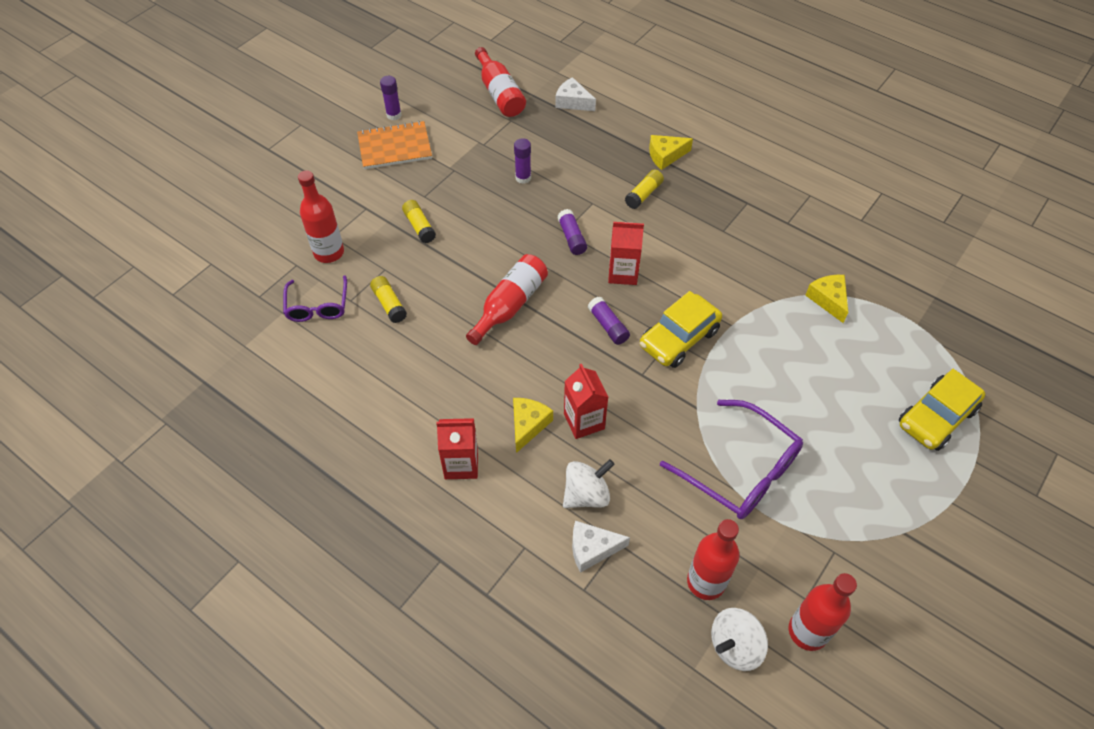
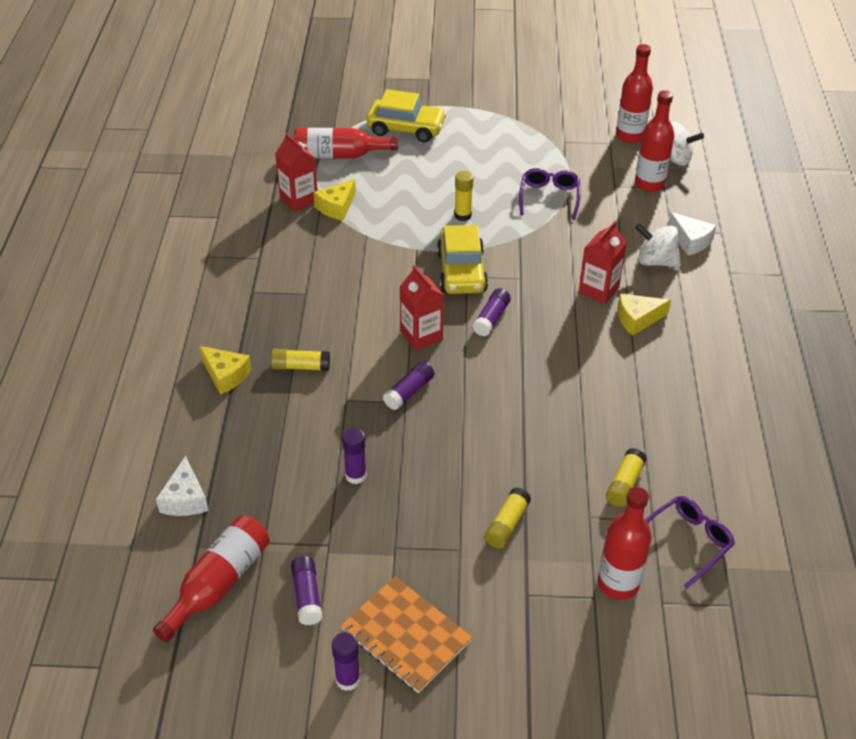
camera: 125 degrees left, 10 degrees down
red carton [436,418,478,479] -> red carton moved to [275,132,317,212]
red bottle [466,254,548,345] -> red bottle moved to [294,128,398,159]
yellow car [640,291,722,368] -> yellow car turned 75 degrees clockwise [437,225,488,294]
purple glasses [660,400,803,519] -> purple glasses [519,168,581,220], size x0.62
none -> purple glue stick [291,556,323,625]
none -> yellow glue stick [454,171,474,221]

